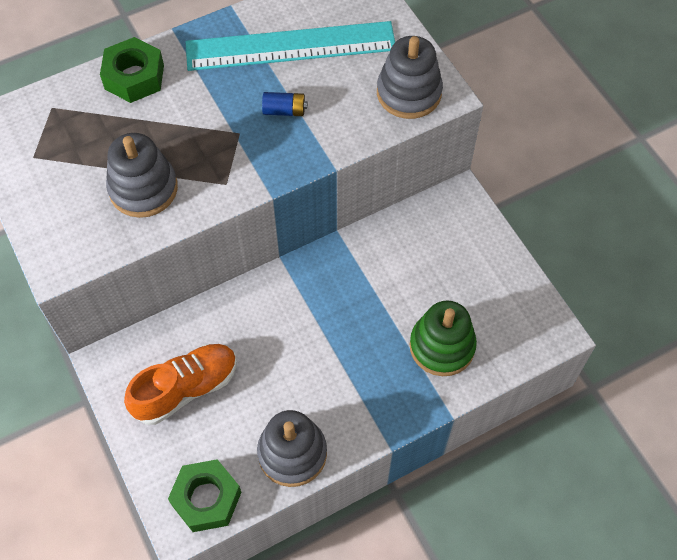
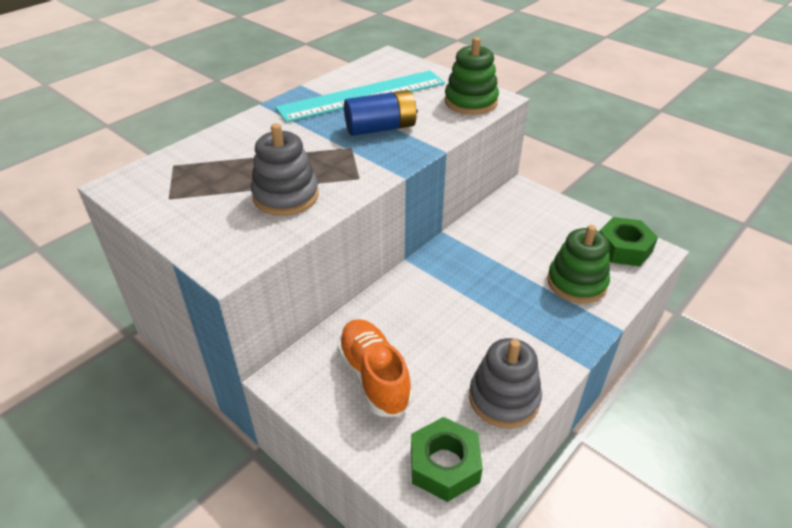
camera: 20 degrees left, 20 degrees down
green nut [100,37,164,103] -> green nut moved to [599,217,658,266]
orange shoe [124,344,237,425] -> orange shoe turned 60 degrees counterclockwise [337,319,413,417]
blue battery [262,92,307,116] -> blue battery [344,90,418,136], size x1.86
grey stacking toy [377,36,443,119] -> green stacking toy [444,37,499,115]

